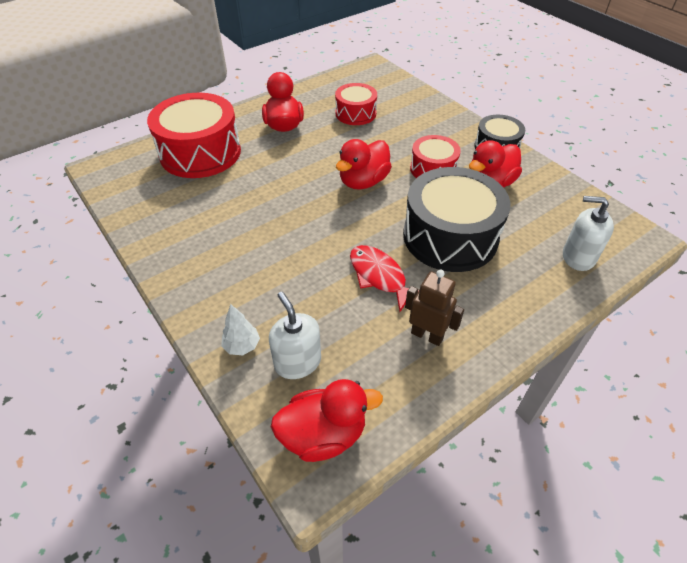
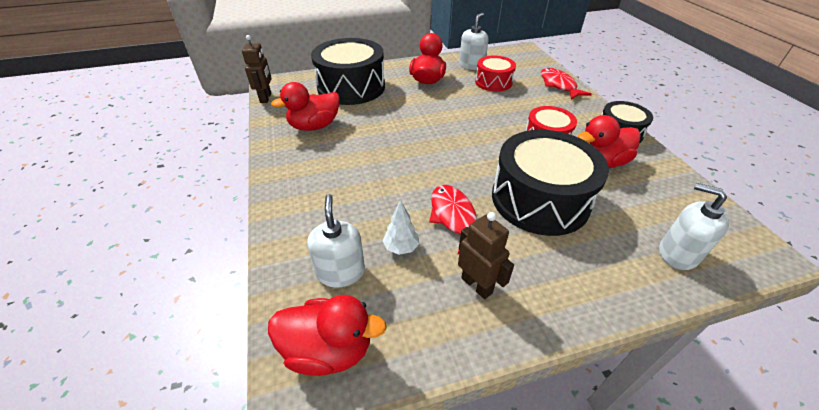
camera: 20 degrees right, 5 degrees down
red drum [147,93,241,178] -> black drum [311,38,385,105]
white tree [221,304,260,355] -> white tree moved to [383,200,419,255]
red duck [336,139,392,190] -> red duck moved to [271,82,340,131]
none -> brown robot [242,35,272,103]
none -> white soap dispenser [459,13,489,70]
none -> red fish [541,68,592,100]

